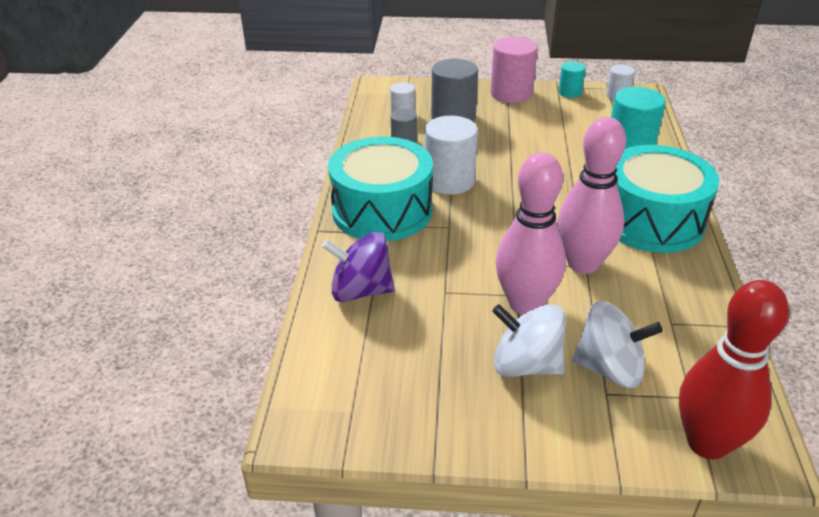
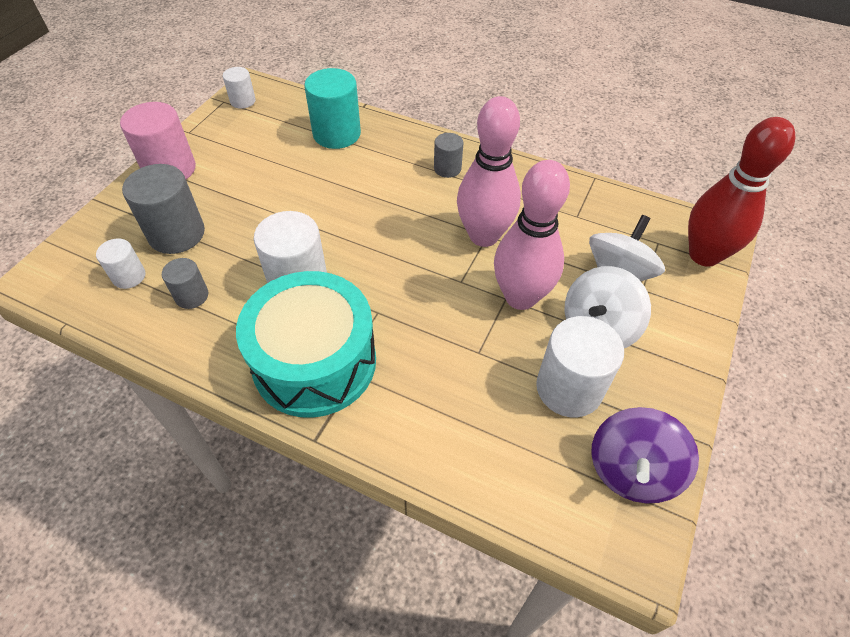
camera: 70 degrees left, 15 degrees up
purple spinning top [322,232,395,302] -> purple spinning top moved to [591,407,699,504]
turquoise cylinder [558,62,586,98] -> none
turquoise drum [615,145,719,253] -> grey cylinder [434,133,463,178]
none -> white cylinder [536,316,624,417]

